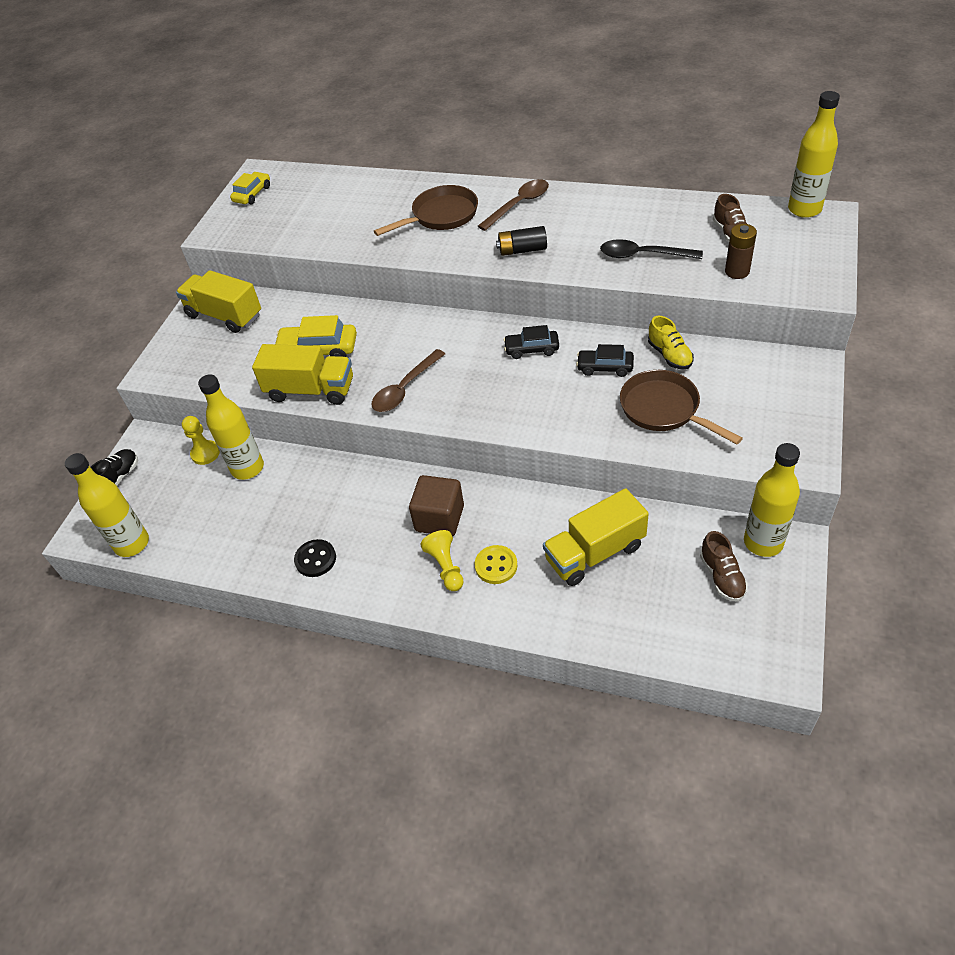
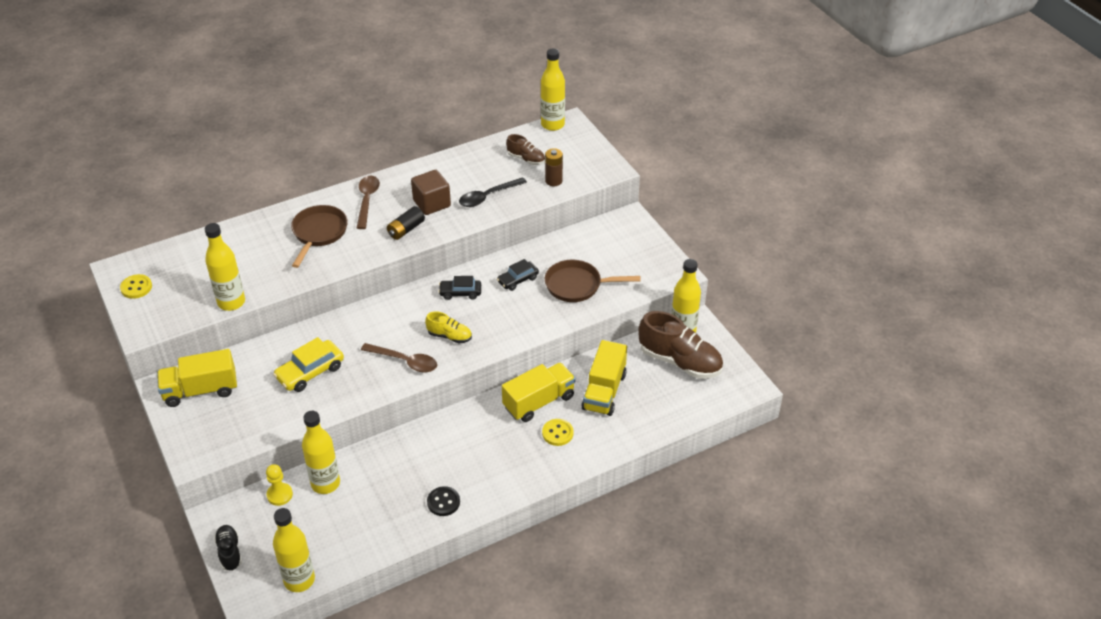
camera: 50 degrees left, 5 degrees down
yellow car [230,172,270,205] -> yellow button [120,274,152,299]
yellow truck [252,344,353,405] -> yellow truck moved to [502,362,576,422]
brown spoon [371,349,445,412] -> brown spoon turned 60 degrees counterclockwise [361,343,437,372]
brown cube [409,475,464,536] -> brown cube moved to [411,170,451,215]
yellow pawn [420,530,464,591] -> none
black car [504,325,559,359] -> black car turned 45 degrees clockwise [438,276,481,300]
yellow shoe [648,316,694,370] -> yellow shoe moved to [425,312,472,343]
brown shoe [700,531,748,602] -> brown shoe [638,311,723,379], size x1.93
none -> yellow bottle [205,223,245,311]

